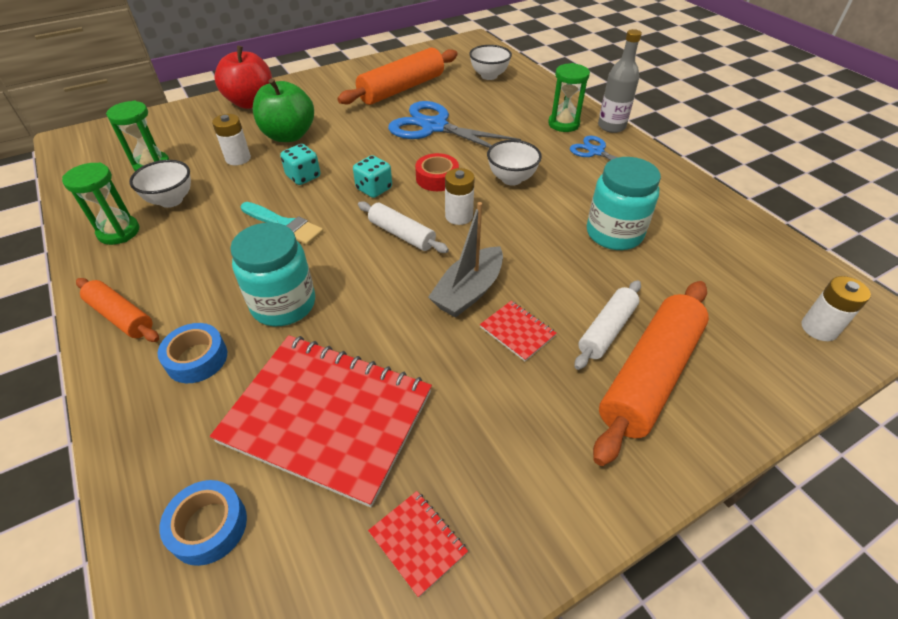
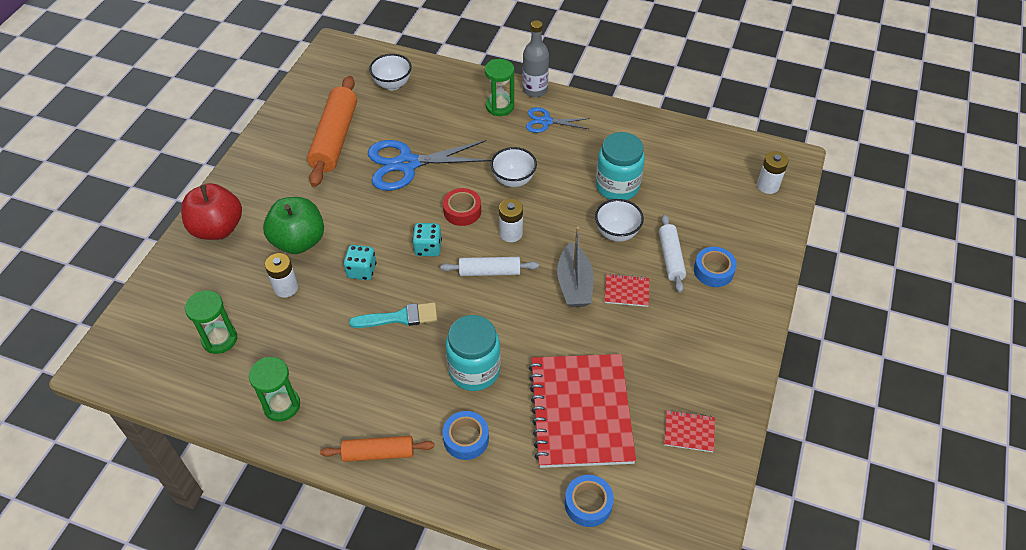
camera: 40 degrees left, 5 degrees up
white bowl [129,160,191,208] -> white bowl moved to [595,199,644,242]
red notebook [210,335,432,508] -> red notebook turned 75 degrees counterclockwise [529,354,636,468]
orange rolling pin [593,281,709,466] -> blue tape [694,247,737,287]

